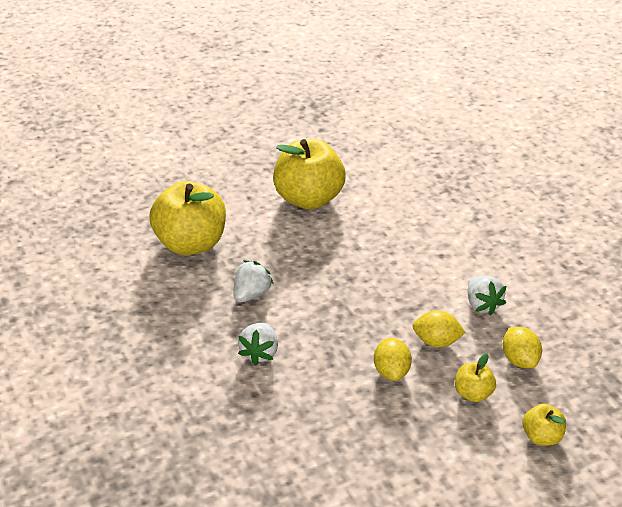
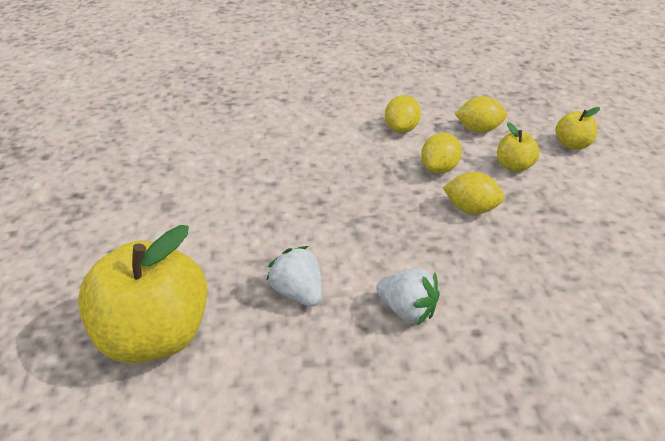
camera: 70 degrees left, 0 degrees up
yellow apple [273,139,346,209] -> none
white strawberry [468,276,506,316] -> yellow lemon [385,95,421,133]

